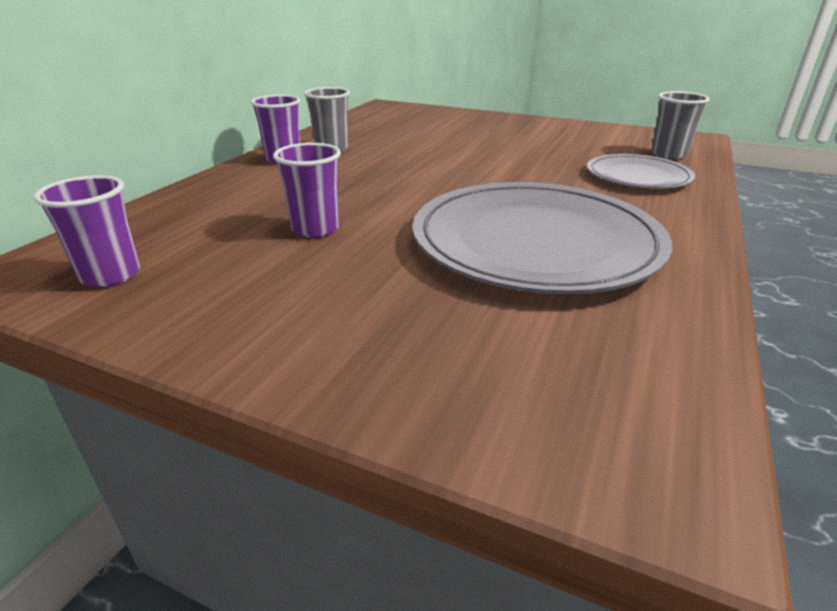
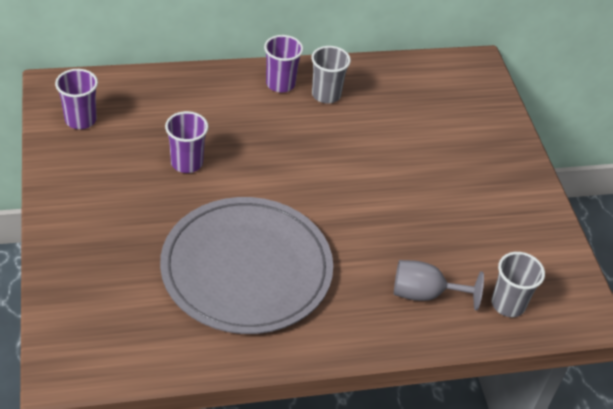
camera: 50 degrees right, 15 degrees up
grey plate [587,154,695,189] -> grey goblet [394,260,484,310]

